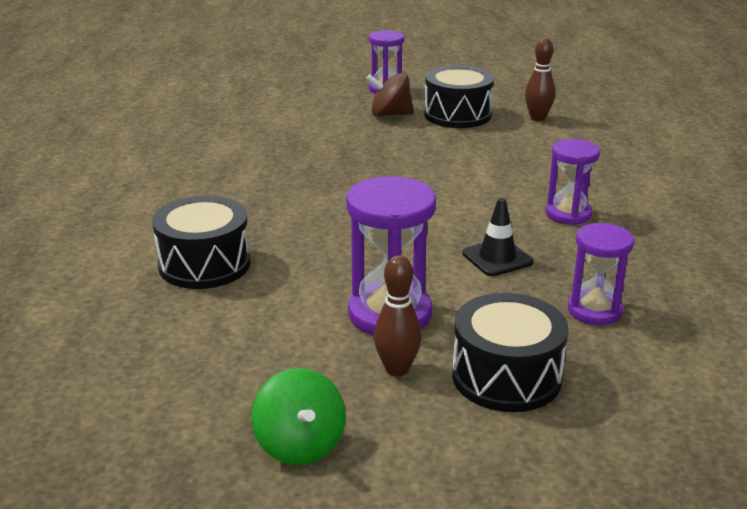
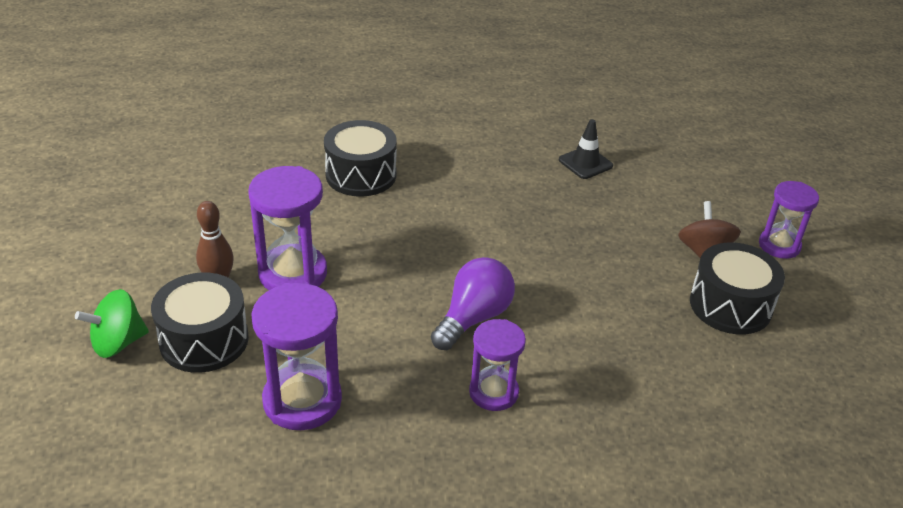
camera: 80 degrees right, 10 degrees up
green spinning top [251,368,346,465] -> green spinning top moved to [75,289,149,358]
black traffic cone [462,198,533,276] -> black traffic cone moved to [559,119,613,179]
brown bowling pin [525,38,555,121] -> none
purple hourglass [568,223,634,325] -> purple hourglass [251,283,342,430], size x1.55
none -> purple light bulb [431,257,515,350]

